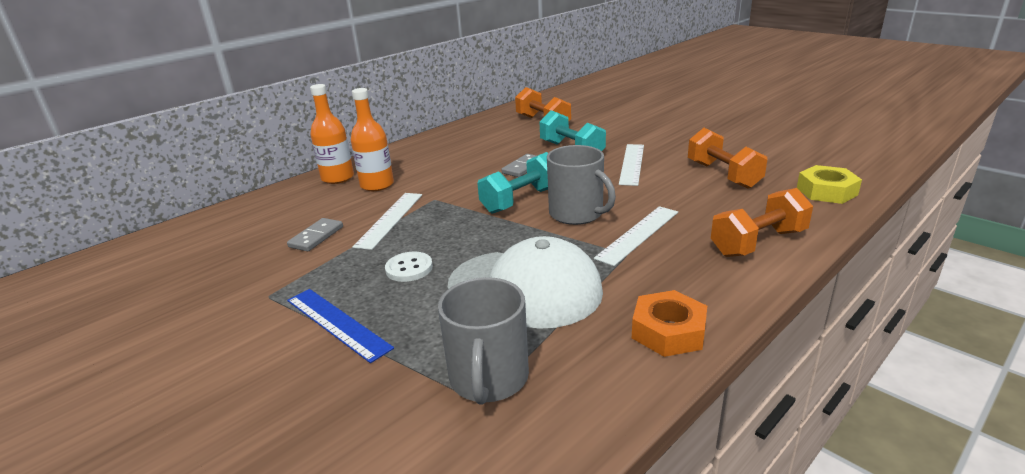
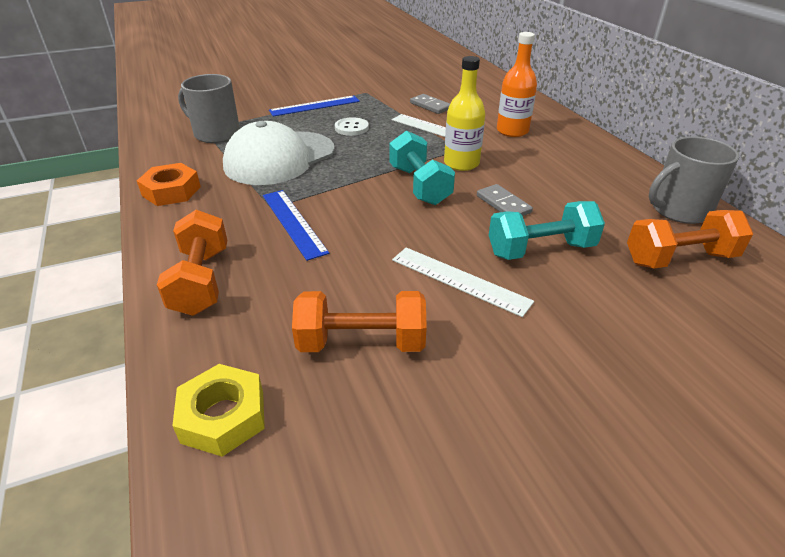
camera: 110 degrees right, 10 degrees up
orange bottle [310,84,354,184] -> none
grey mug [547,145,616,225] -> grey mug moved to [649,137,739,224]
white ruler [594,206,678,266] -> blue ruler [263,190,329,261]
none -> yellow bottle [444,56,485,171]

